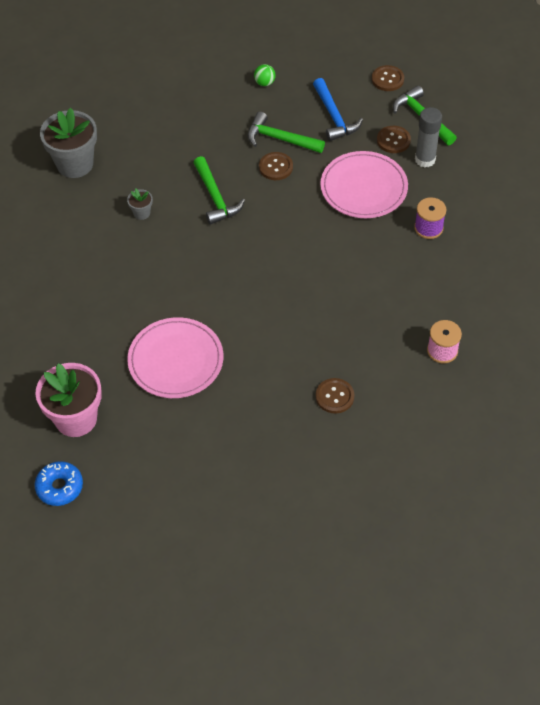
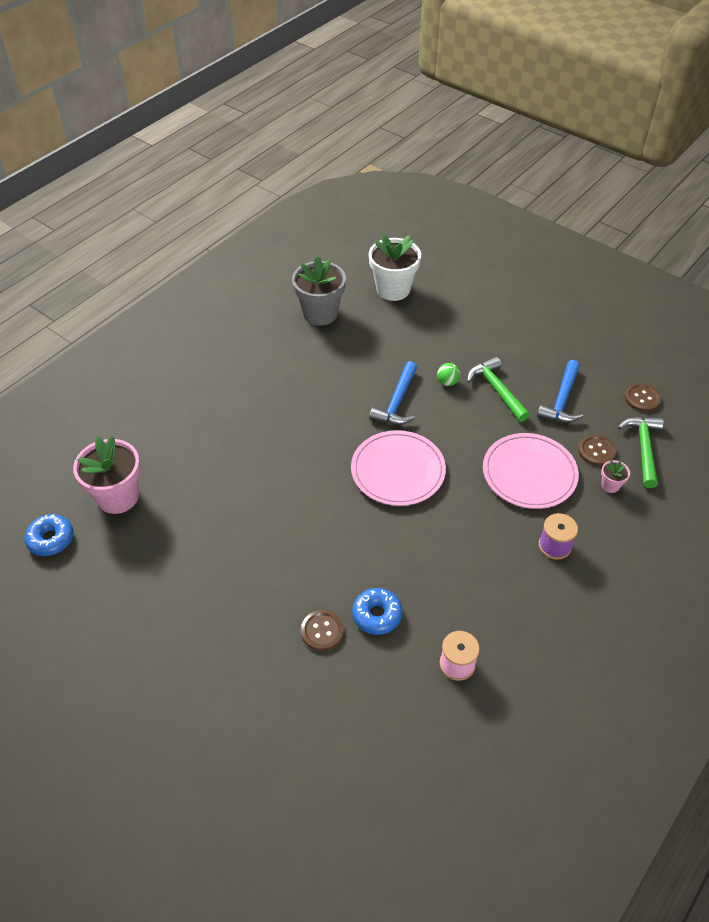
camera: 40 degrees right, 5 degrees down
grey flower pot [127,189,153,220] -> none
pink plate [127,317,223,398] -> pink plate moved to [351,430,446,506]
green hammer [193,156,245,225] -> blue hammer [369,361,417,425]
green ball [254,64,276,86] -> green ball moved to [437,363,460,386]
brown button [259,152,293,180] -> none
grey glue stick [415,107,442,168] -> pink flower pot [601,460,630,493]
none -> blue donut [352,588,403,635]
none -> white flower pot [369,234,421,301]

